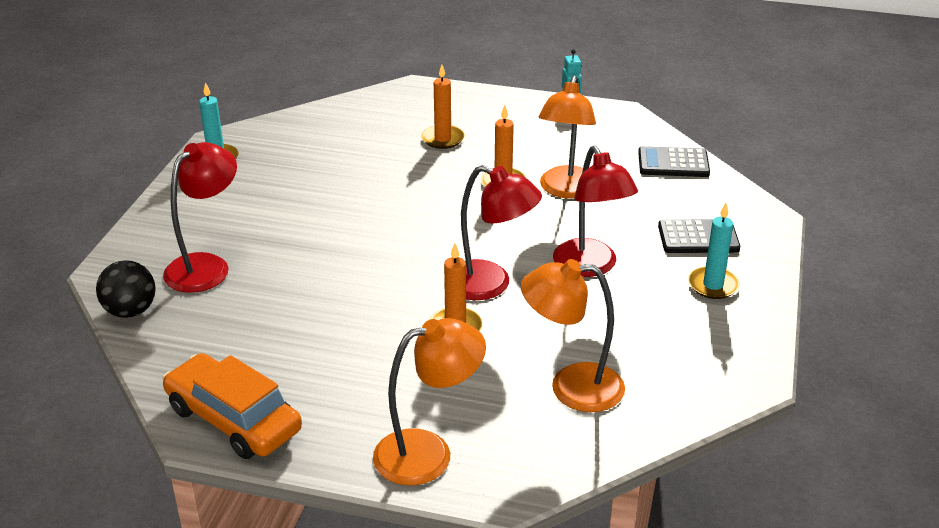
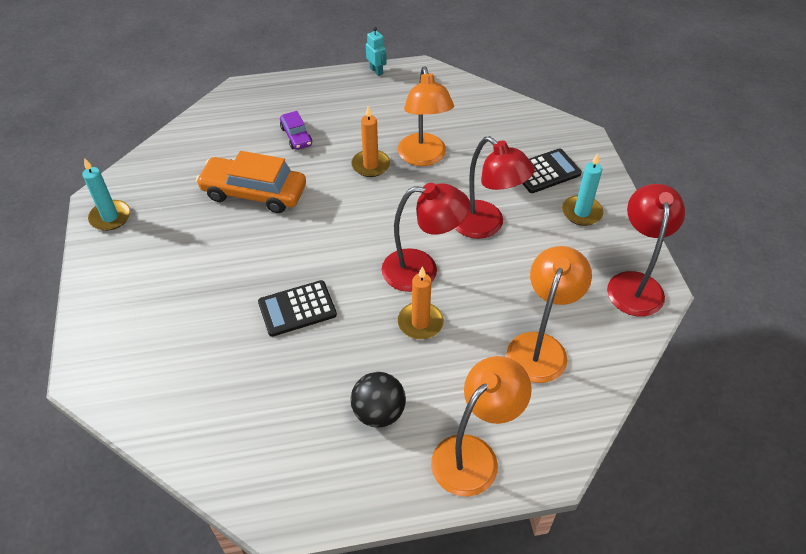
camera: 25 degrees left, 15 degrees up
black ball [96,260,156,318] -> black ball moved to [351,372,406,428]
orange car [162,353,302,459] -> orange car moved to [196,151,306,213]
red lamp [163,142,237,293] -> red lamp moved to [607,184,685,316]
orange candle [422,65,464,149] -> purple car [280,111,312,150]
orange lamp [521,259,625,412] -> orange lamp turned 135 degrees clockwise [507,246,592,383]
black calculator [638,146,710,177] -> black calculator moved to [258,280,337,337]

